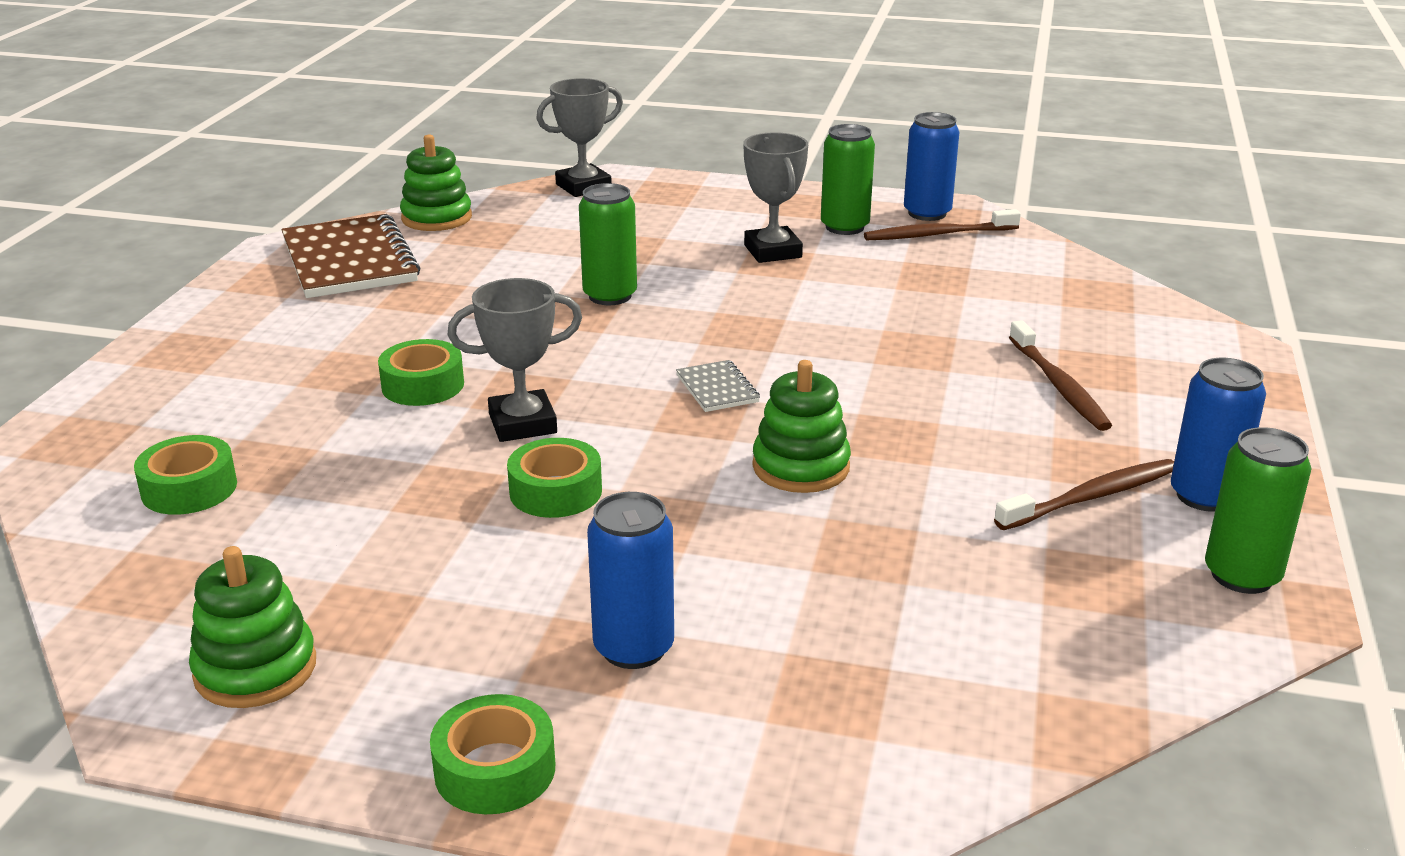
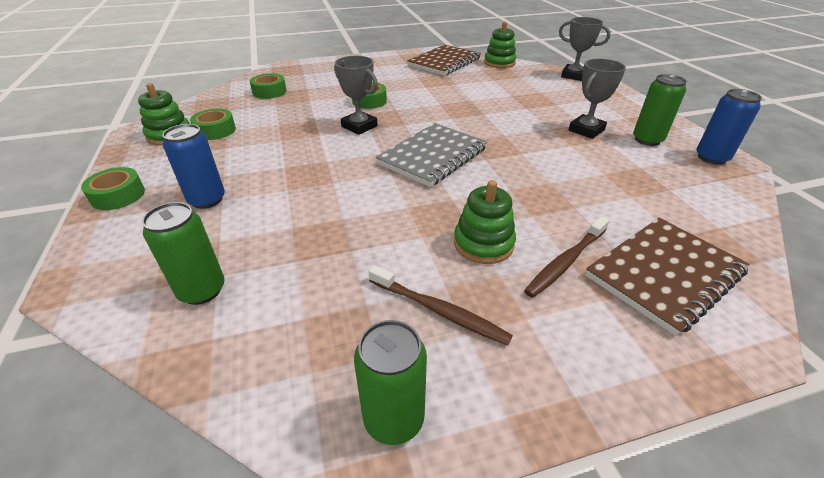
camera: 60 degrees right, 10 degrees up
green tape [507,438,602,518] -> green tape moved to [190,109,236,140]
green can [579,183,637,305] -> green can moved to [142,202,225,305]
grey notebook [676,360,760,412] -> grey notebook [375,123,487,187], size x2.22
green stacking toy [752,360,851,493] -> green stacking toy moved to [454,180,516,264]
brown toothbrush [864,209,1021,240] -> none
blue can [1171,358,1266,512] -> none
none -> brown notebook [585,218,750,336]

